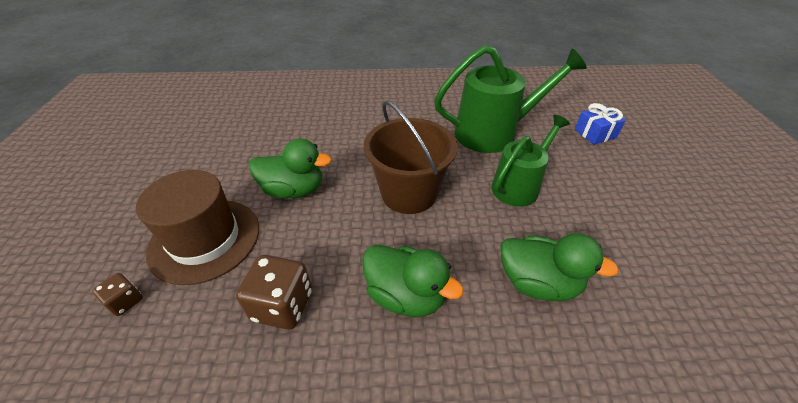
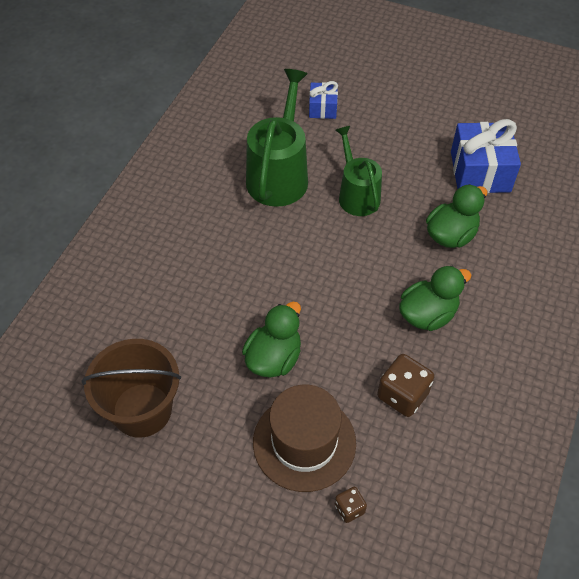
camera: 65 degrees left, 10 degrees up
brown bucket [364,100,458,214] -> brown bucket moved to [81,339,181,438]
none -> blue gift [451,119,521,193]

